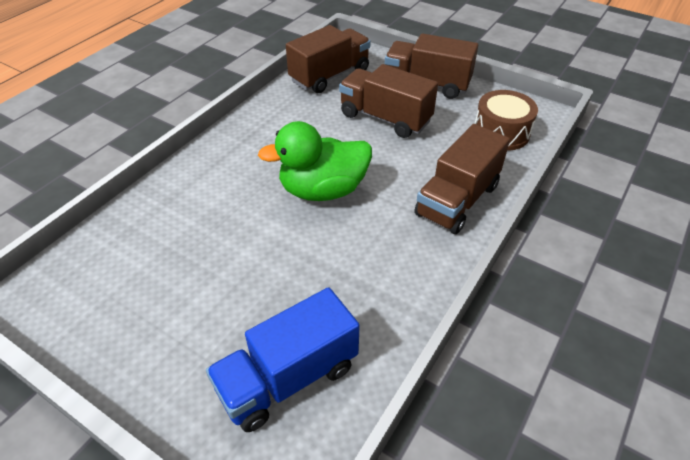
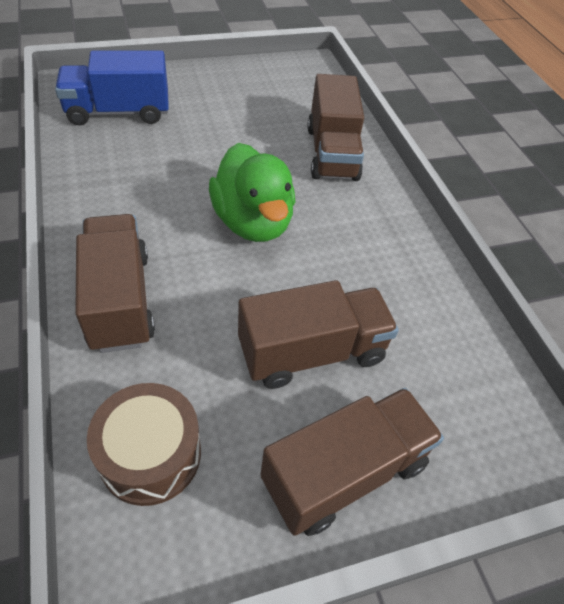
camera: 125 degrees right, 5 degrees up
blue truck [206,287,360,432] -> blue truck turned 105 degrees counterclockwise [55,51,169,126]
green duck [258,121,372,201] -> green duck turned 135 degrees clockwise [209,143,295,242]
brown truck [286,25,371,93] -> brown truck moved to [307,74,364,181]

